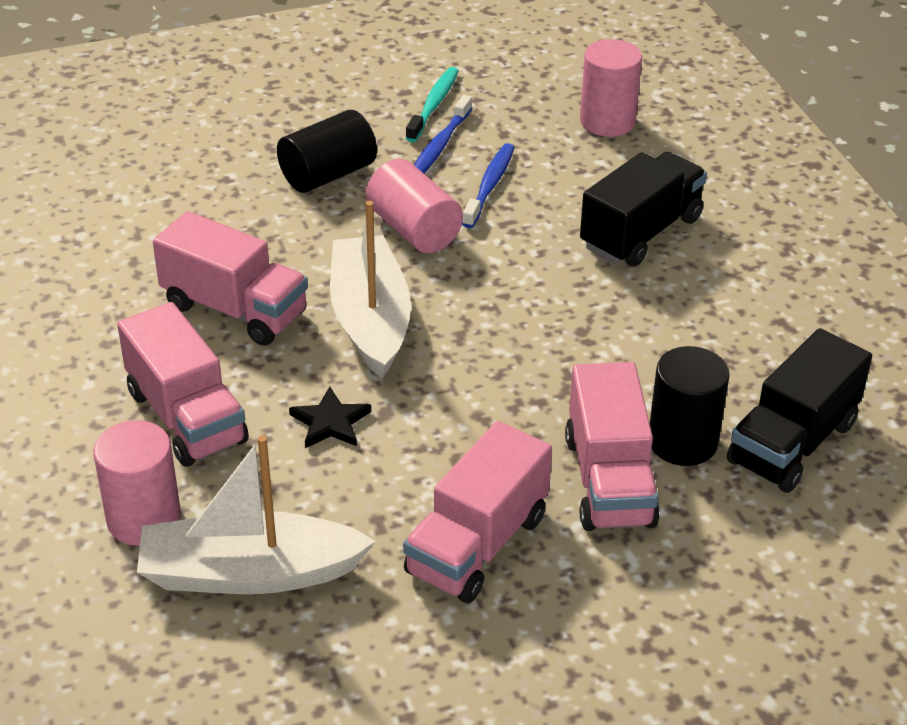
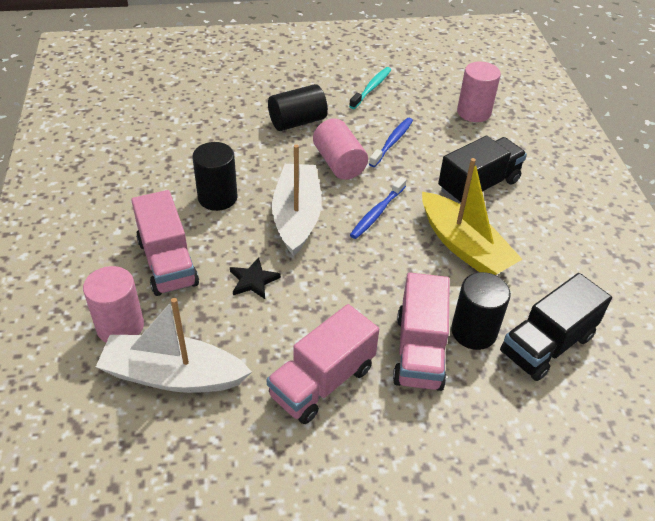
camera: 10 degrees right, 5 degrees up
pink truck [153,211,308,346] -> black cylinder [192,142,238,211]
blue toothbrush [414,95,472,173] -> blue toothbrush moved to [350,177,406,239]
none -> yellow boat [422,158,522,275]

